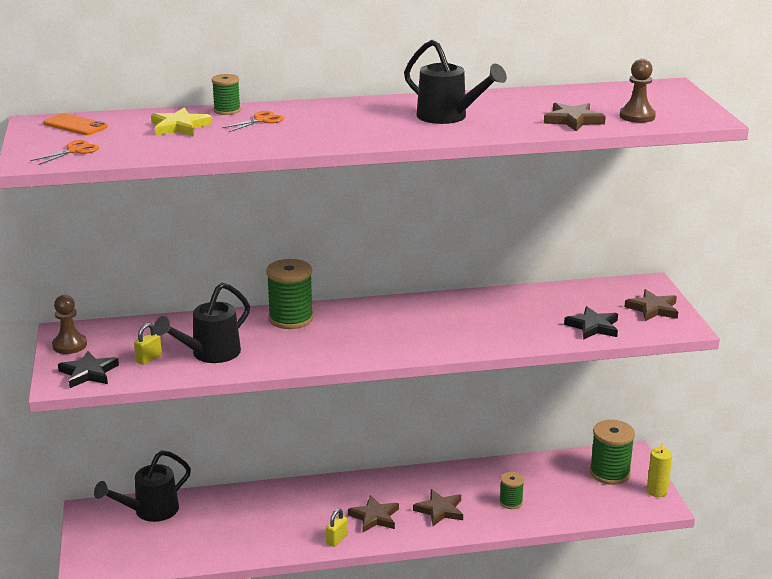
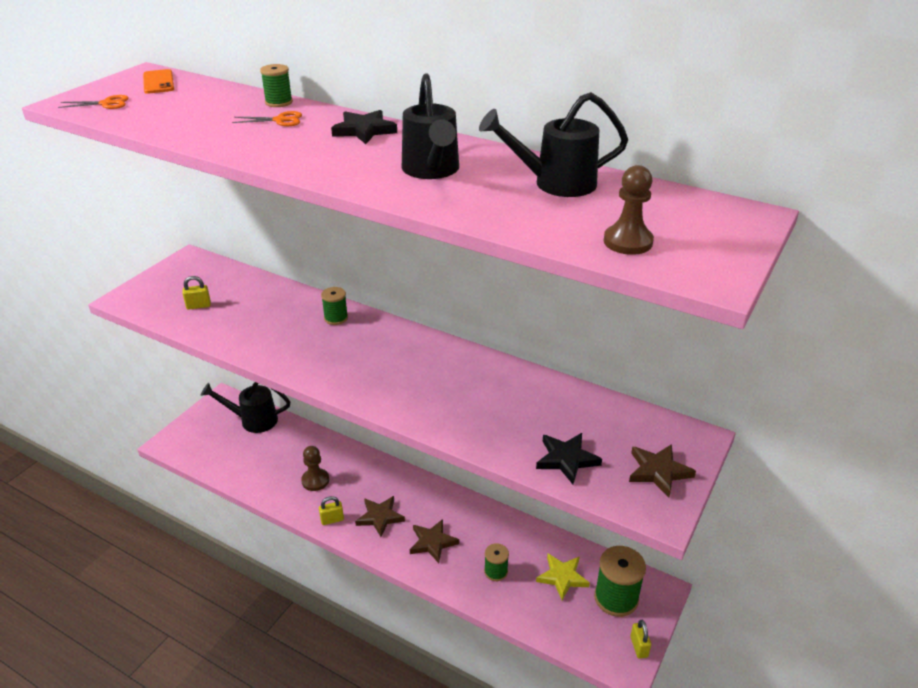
camera: 40 degrees right, 10 degrees up
brown pawn [52,295,87,354] -> brown pawn moved to [301,446,329,491]
black star [58,351,119,388] -> black star moved to [331,110,397,144]
yellow star [151,107,212,137] -> yellow star moved to [536,554,590,600]
black watering can [154,283,250,363] -> black watering can moved to [479,92,628,197]
green spool [266,259,314,329] -> green spool [321,287,348,325], size x0.56
brown star [544,103,606,131] -> none
yellow candle [647,442,672,497] -> yellow padlock [630,620,651,659]

